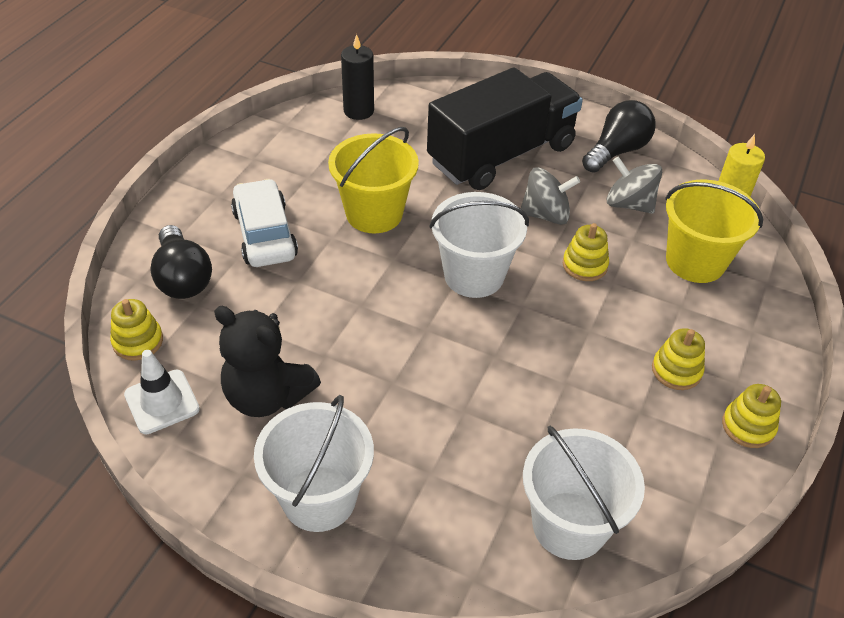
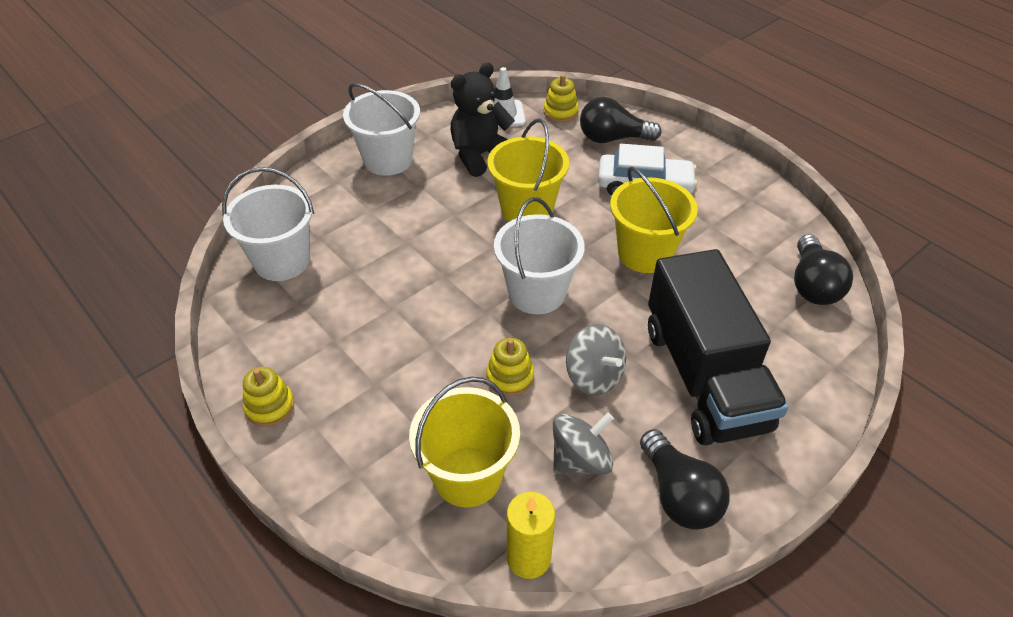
camera: 115 degrees right, 0 degrees up
black candle [341,34,374,120] -> black light bulb [794,234,853,305]
grey spinning top [521,167,580,225] -> grey spinning top turned 60 degrees counterclockwise [566,324,626,395]
yellow stacking toy [652,328,705,390] -> none
none -> yellow bucket [487,119,569,222]

